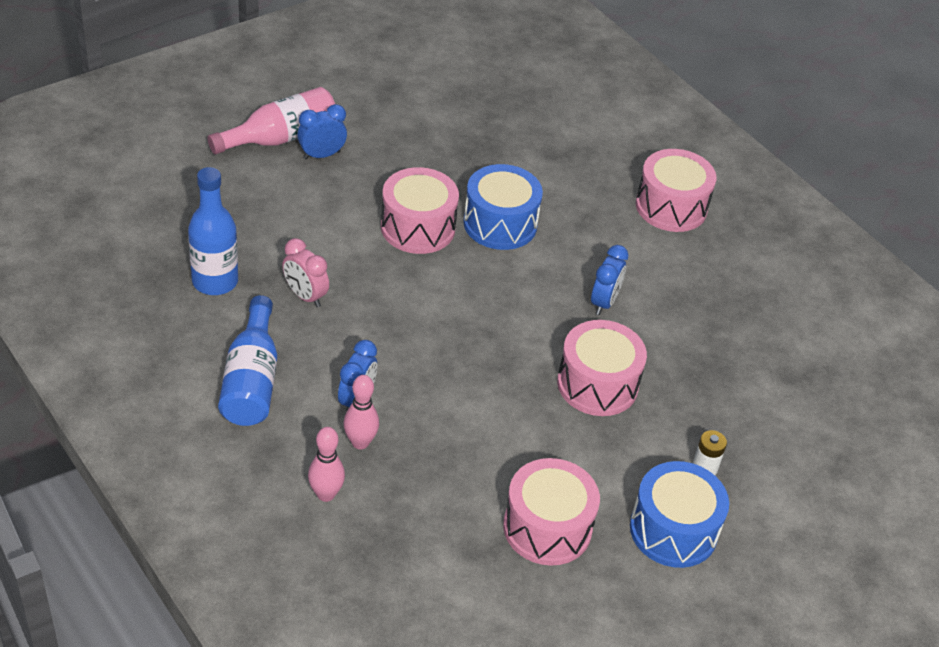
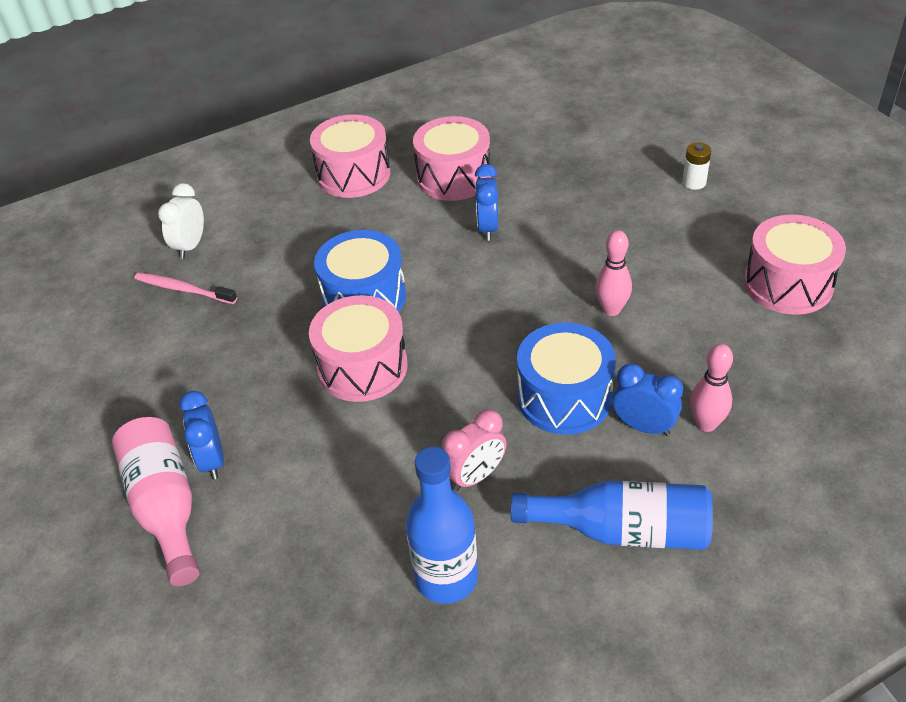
camera: 75 degrees left, 0 degrees up
pink bowling pin [308,427,345,502] -> pink bowling pin moved to [595,230,632,316]
pink drum [557,320,647,416] -> pink drum moved to [413,116,491,201]
blue clock [591,245,628,315] -> blue clock turned 120 degrees counterclockwise [475,164,498,241]
blue drum [630,461,729,568] -> blue drum moved to [517,323,616,435]
none -> pink toothbrush [134,272,237,304]
none -> white clock [158,183,204,259]

